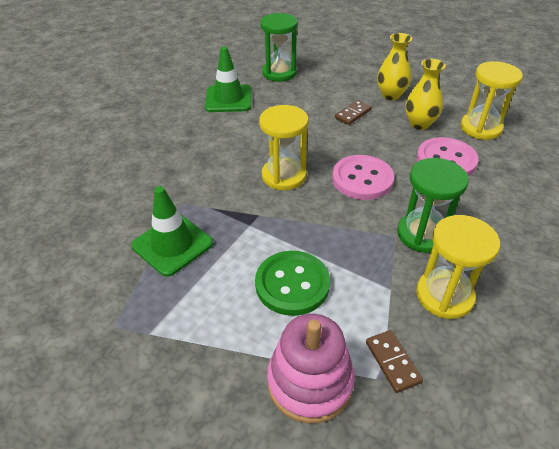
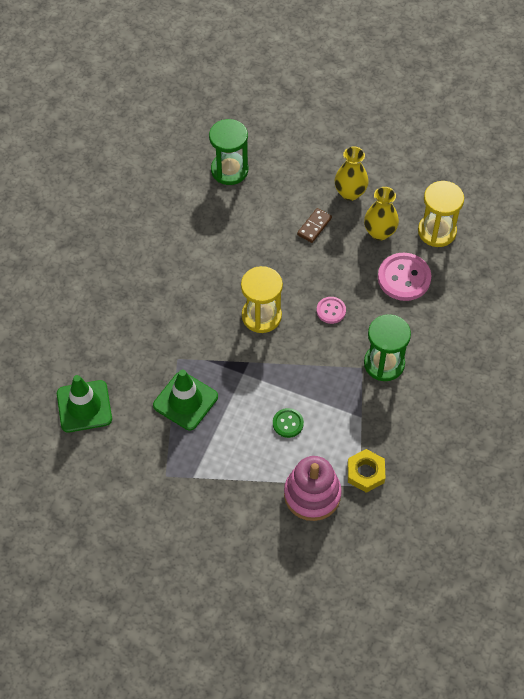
camera: 10 degrees left, 15 degrees up
green traffic cone [205,47,252,112] -> green traffic cone moved to [57,375,112,433]
green button [255,251,330,316] -> green button [273,408,304,438], size x0.55
pink button [332,155,394,200] -> pink button [317,297,346,324], size x0.55
brown domino [366,330,423,393] -> yellow nut [347,449,385,493]
yellow hourglass [416,215,500,319] -> none

